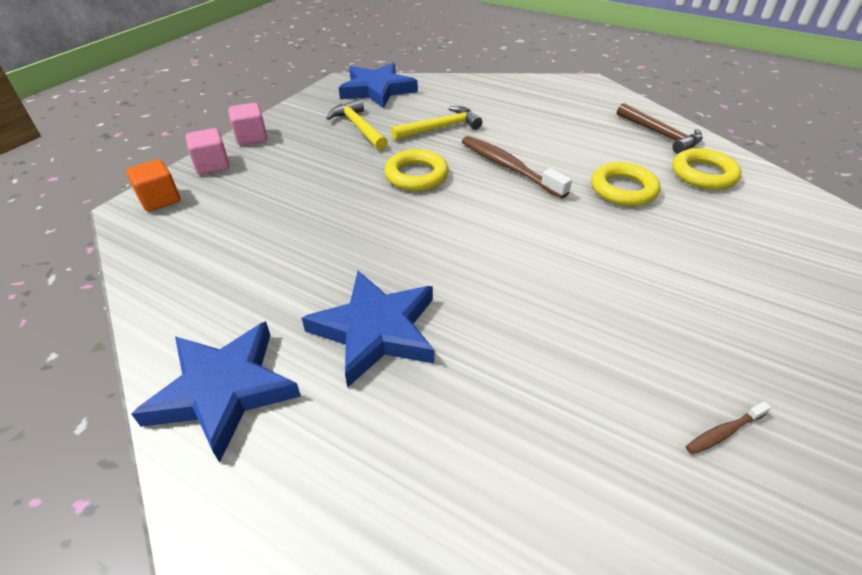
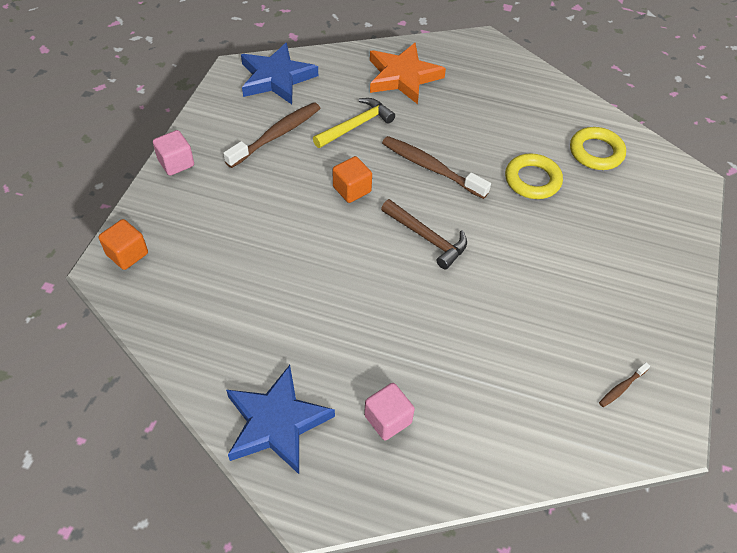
camera: 15 degrees left, 10 degrees up
pink cube [186,128,230,175] -> pink cube moved to [364,383,415,441]
blue star [302,271,434,388] -> none
yellow hammer [326,99,388,150] -> brown toothbrush [223,102,321,168]
yellow ring [384,149,449,191] -> orange cube [333,156,372,203]
brown hammer [617,103,703,154] -> brown hammer moved to [381,199,467,270]
none -> orange star [370,43,446,104]

